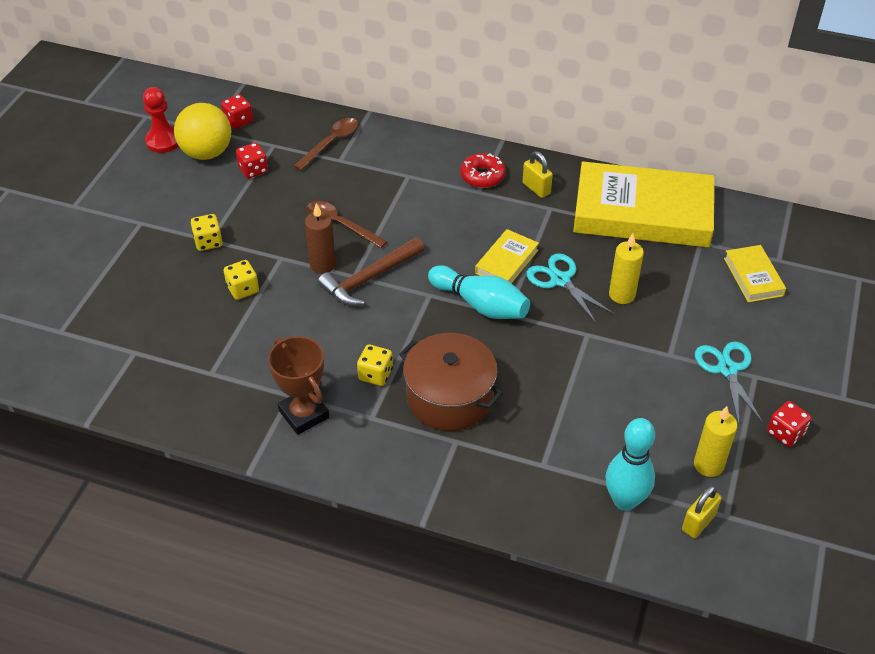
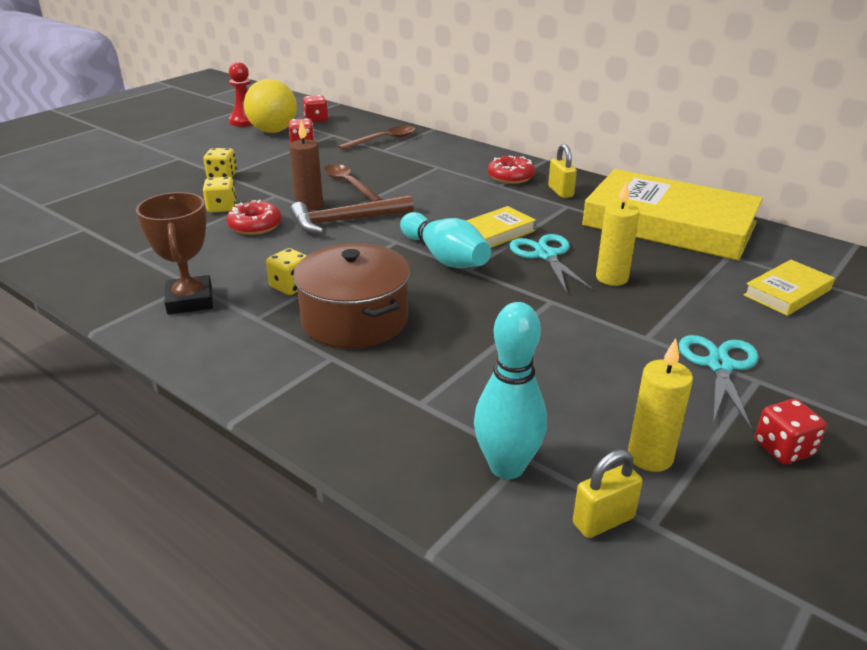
camera: 20 degrees right, 15 degrees down
yellow book [724,245,786,302] -> yellow book turned 45 degrees clockwise [744,260,835,316]
none -> red donut [227,200,282,235]

